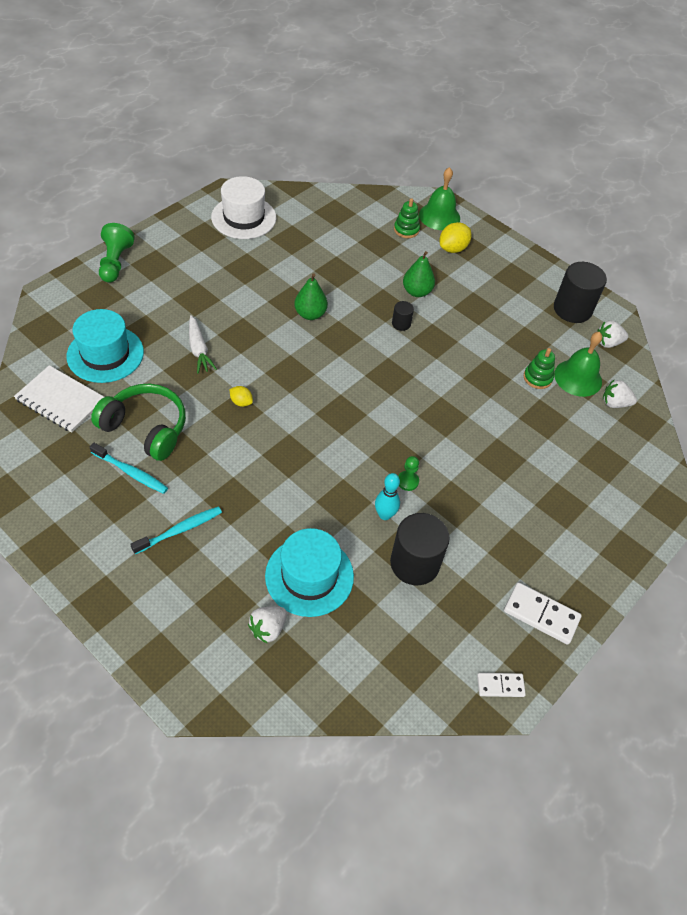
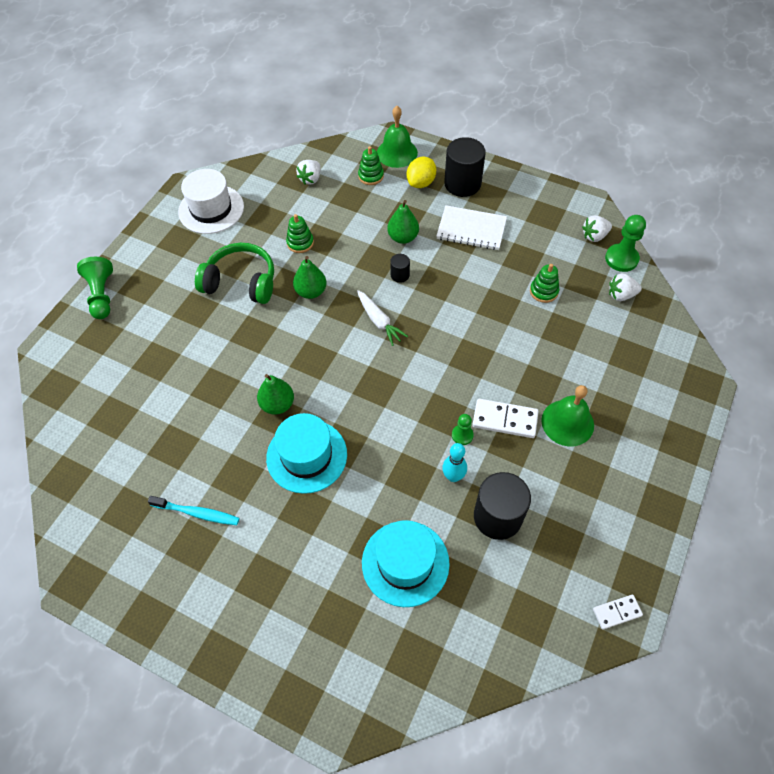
camera: 10 degrees left, 5 degrees up
white notebook [14,365,104,432] -> white notebook moved to [436,205,507,250]
turquoise hat [66,309,144,383] -> turquoise hat moved to [266,413,347,494]
green headphones [91,384,186,461] -> green headphones moved to [195,243,274,304]
turquoise toothbrush [130,506,222,554] -> none
white carrot [189,315,217,374] -> white carrot moved to [357,290,408,346]
yellow lemon [230,386,253,407] -> green pear [257,374,294,415]
white strawberry [248,607,287,644] -> white strawberry moved to [296,160,321,185]
white domino [504,582,582,645] -> white domino moved to [472,399,539,438]
black cylinder [554,262,607,323] -> black cylinder moved to [444,137,486,197]
green bell [554,332,602,397] -> green bell moved to [541,385,594,446]
none -> green stacking toy [286,214,314,253]
none -> green pawn [605,215,646,272]

